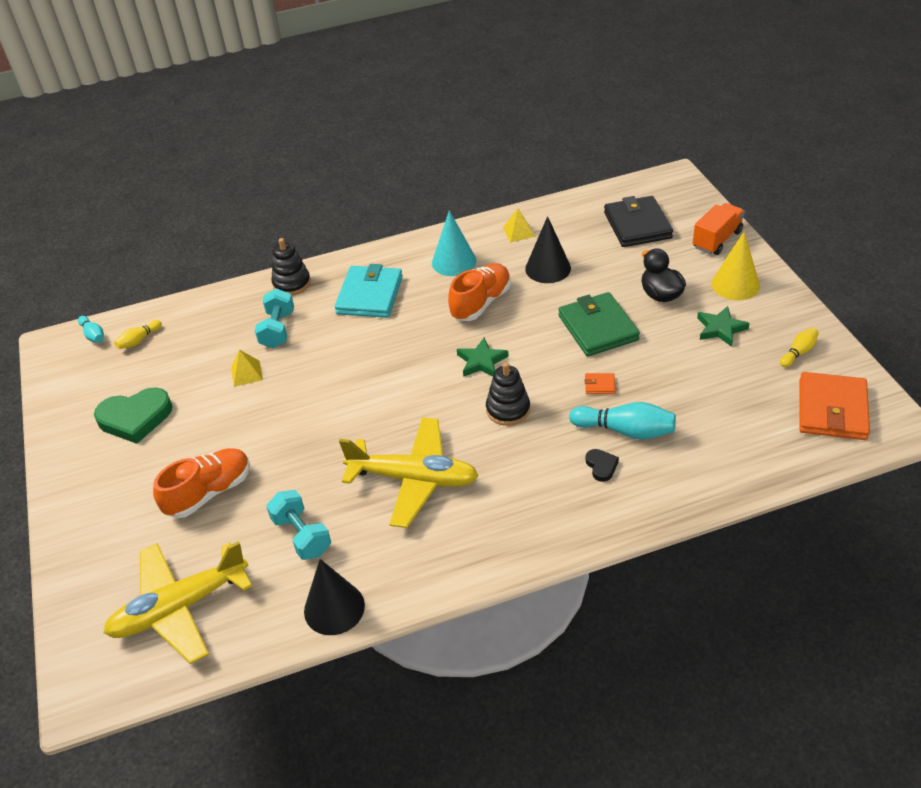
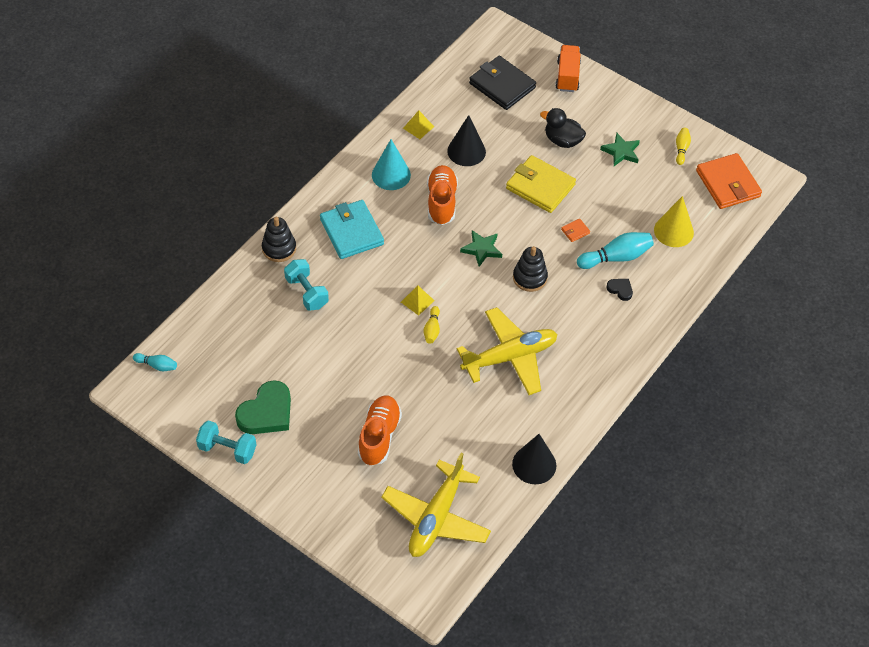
camera: 40 degrees left, 10 degrees up
yellow bowling pin [114,320,162,349] -> yellow bowling pin moved to [424,306,440,344]
yellow pyramid [231,350,263,387] -> yellow pyramid moved to [401,286,435,316]
turquoise dumbbell [266,490,331,560] -> turquoise dumbbell moved to [196,420,256,464]
green wallet [558,292,640,356] -> yellow wallet [506,155,576,213]
yellow cone [711,231,760,300] -> yellow cone moved to [654,196,694,247]

